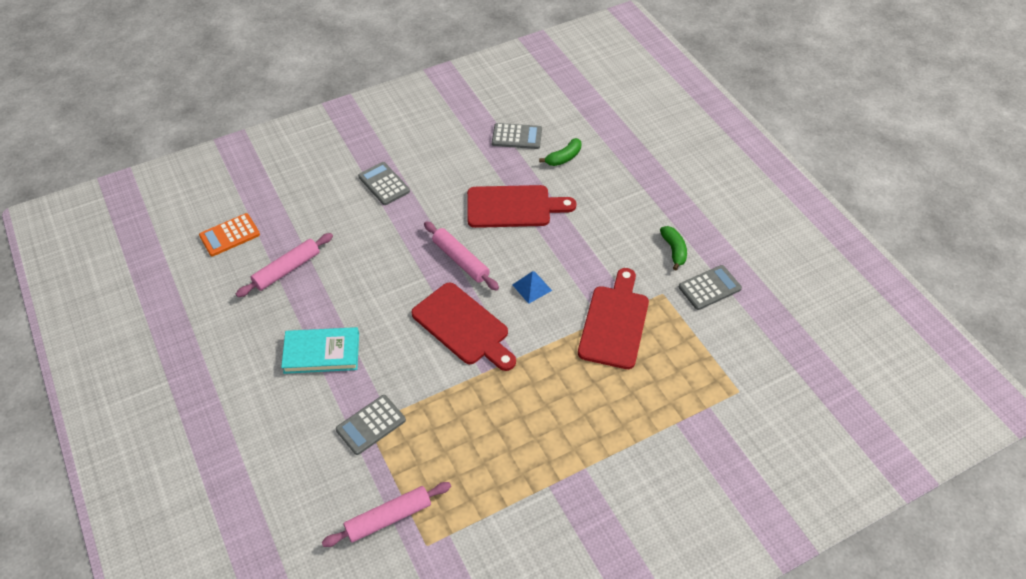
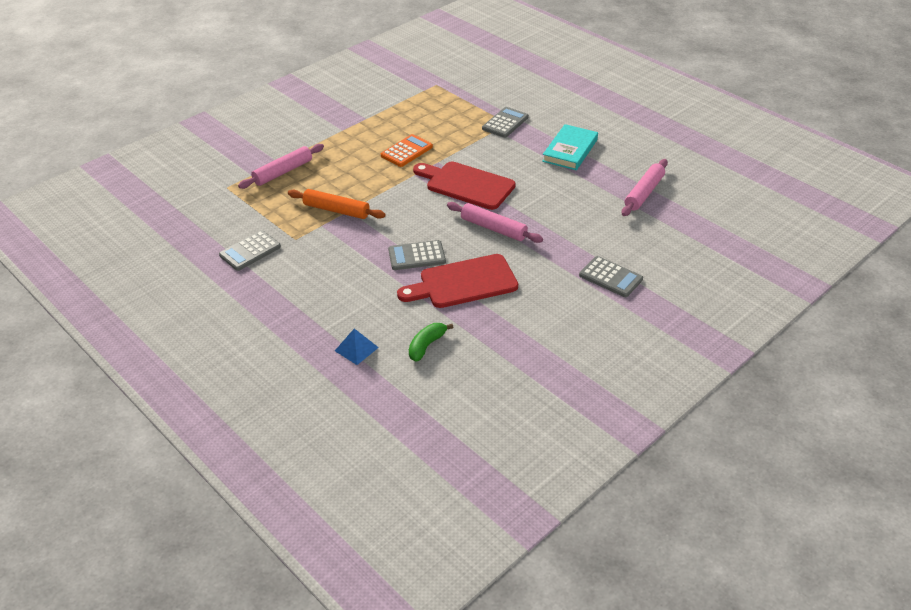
camera: 165 degrees right, 10 degrees down
orange calculator [199,213,260,256] -> orange calculator moved to [381,134,433,167]
turquoise book [281,327,359,374] -> turquoise book turned 45 degrees counterclockwise [542,124,598,170]
pink rolling pin [322,482,451,547] -> pink rolling pin moved to [238,144,324,189]
grey calculator [492,123,542,149] -> grey calculator moved to [388,240,446,270]
blue pyramid [513,271,552,304] -> blue pyramid moved to [335,328,379,365]
red cutting board [578,268,649,369] -> orange rolling pin [288,189,386,219]
green banana [660,226,687,270] -> none

